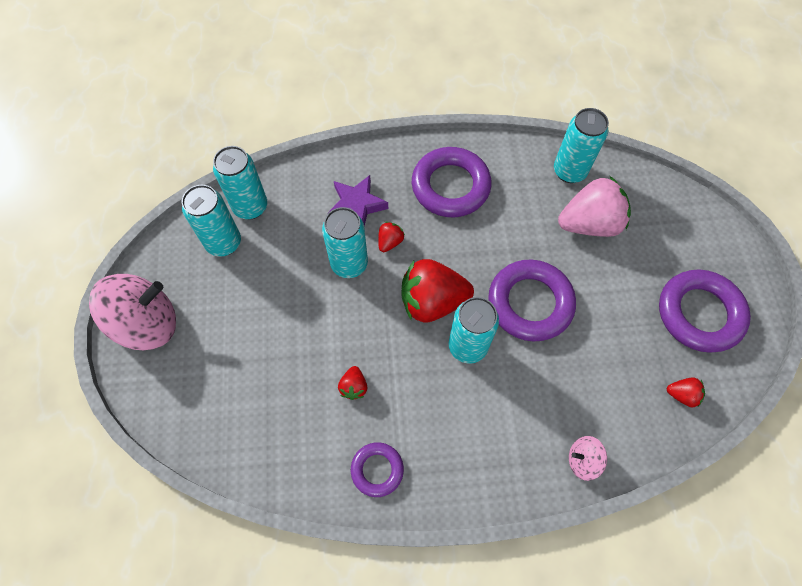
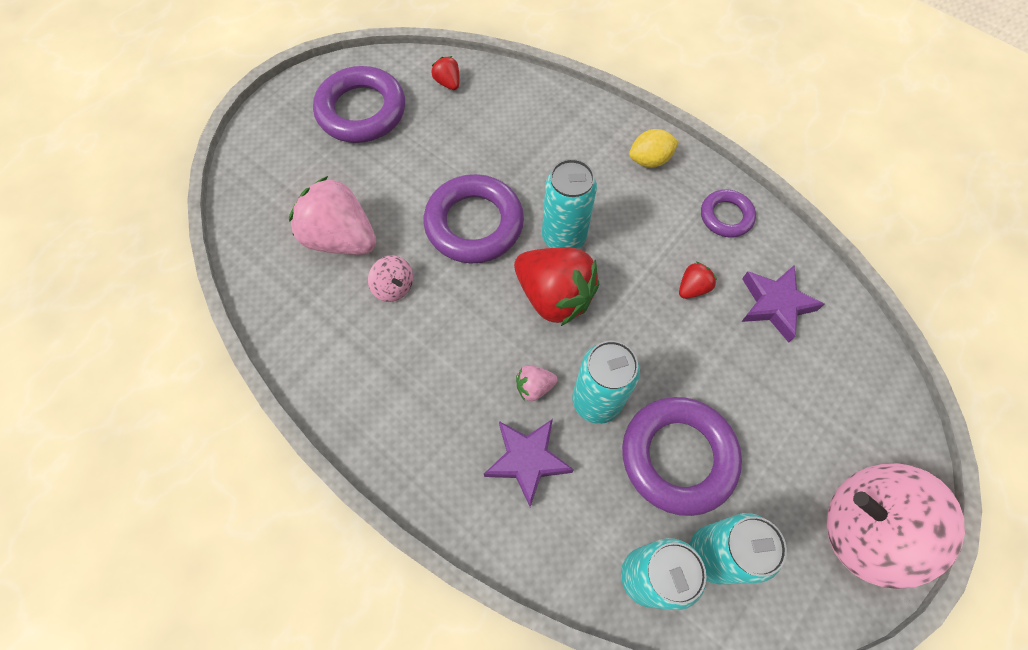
camera: 135 degrees left, 0 degrees up
red strawberry [378,222,405,252] -> pink strawberry [516,365,557,401]
purple ring [412,147,492,217] -> purple ring moved to [622,397,742,516]
turquoise can [554,108,609,183] -> none
pink spinning top [569,436,607,481] -> pink spinning top moved to [368,255,413,302]
none -> yellow lemon [629,129,679,168]
none -> purple star [741,265,824,343]

